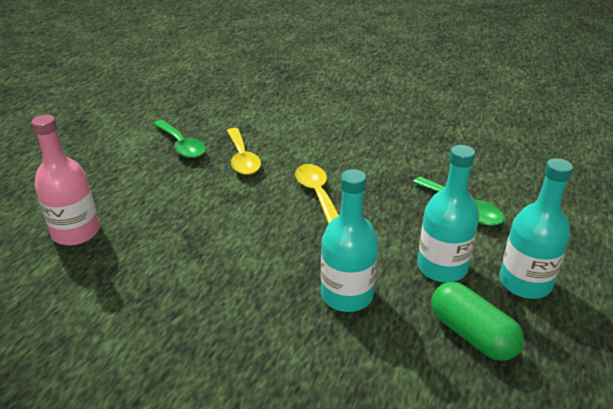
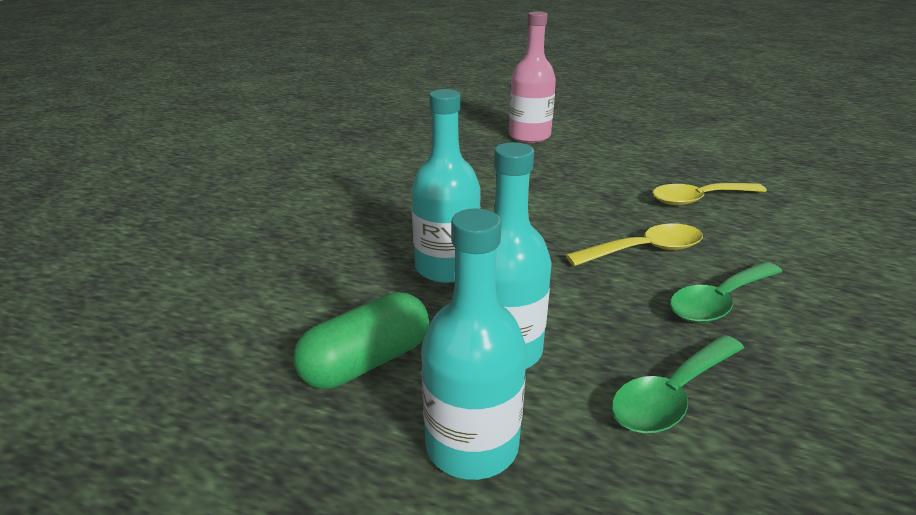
camera: 90 degrees right, 5 degrees down
green spoon [153,120,206,158] -> green spoon moved to [670,261,782,323]

